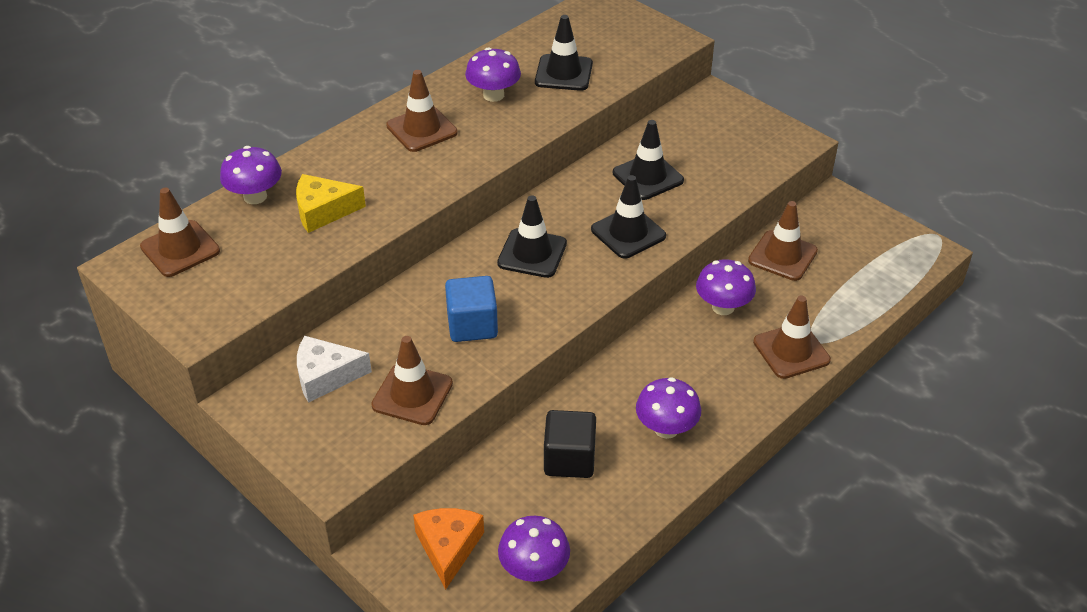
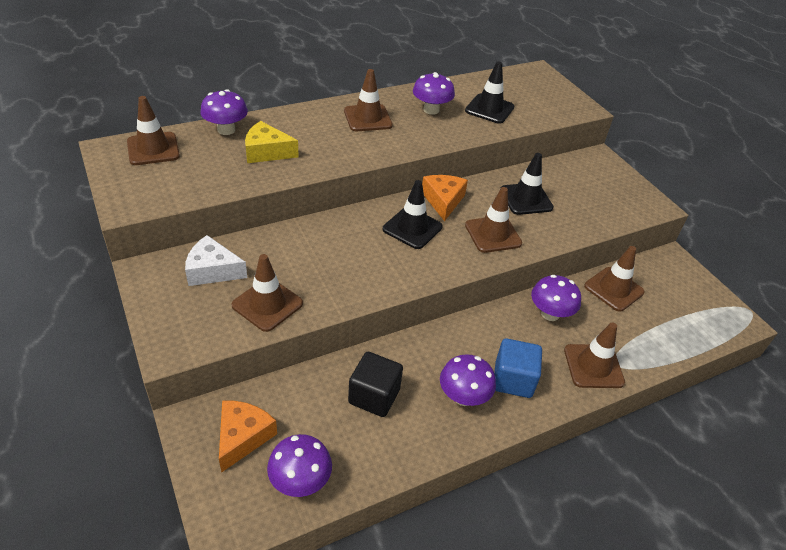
camera: 15 degrees right, 0 degrees up
blue cube [445,276,498,342] -> blue cube moved to [494,338,542,398]
black traffic cone [591,175,666,259] -> brown traffic cone [465,187,522,253]
none -> orange cheese [422,175,468,221]

